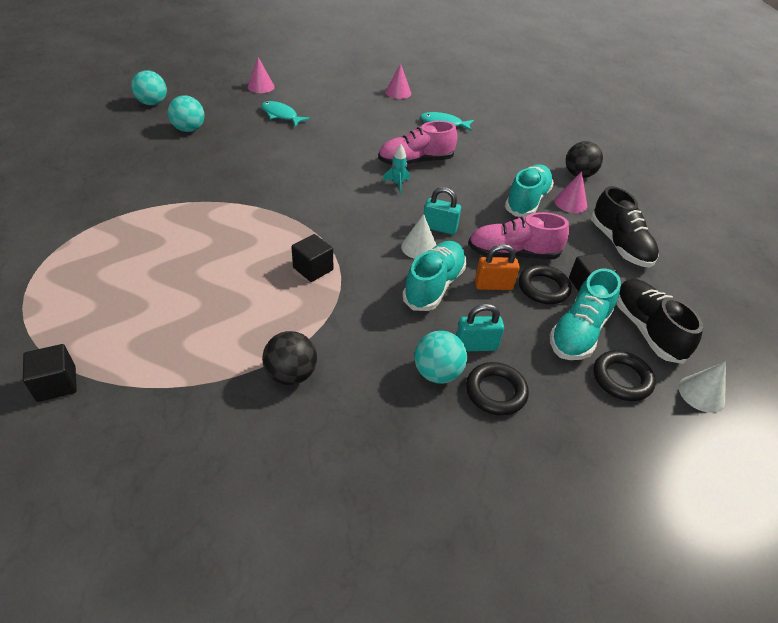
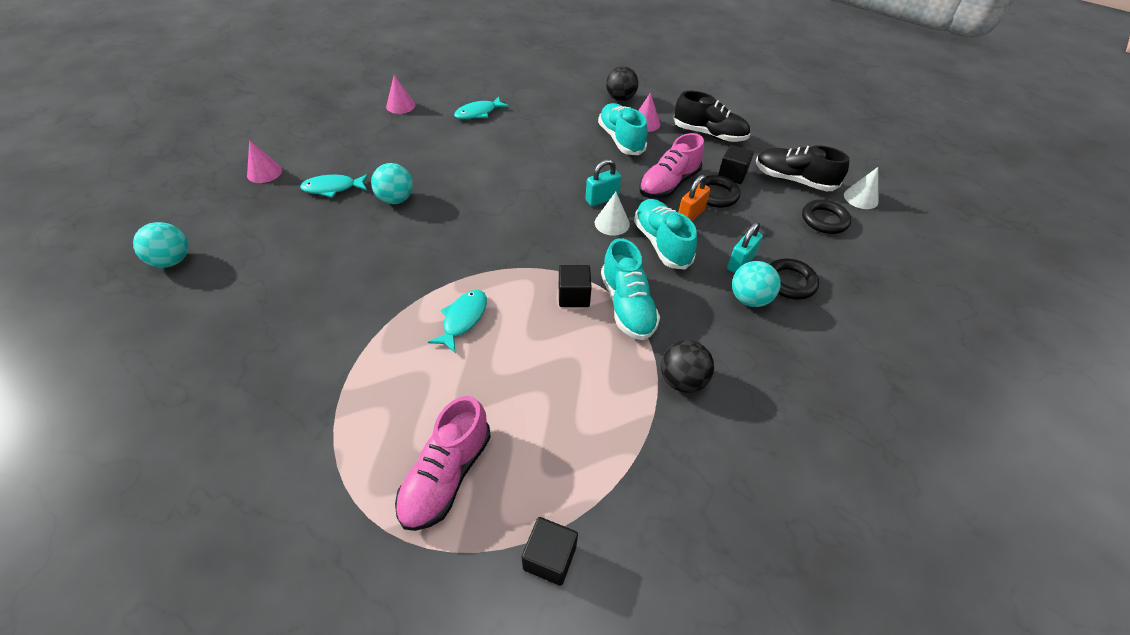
camera: 45 degrees left, 5 degrees up
turquoise ball [168,95,204,132] -> turquoise ball moved to [371,163,413,204]
pink shoe [378,121,457,165] -> pink shoe moved to [395,396,491,531]
turquoise rocket [383,145,410,194] -> none
turquoise shoe [550,269,621,360] -> turquoise shoe moved to [601,238,660,340]
none -> turquoise fish [428,290,487,354]

